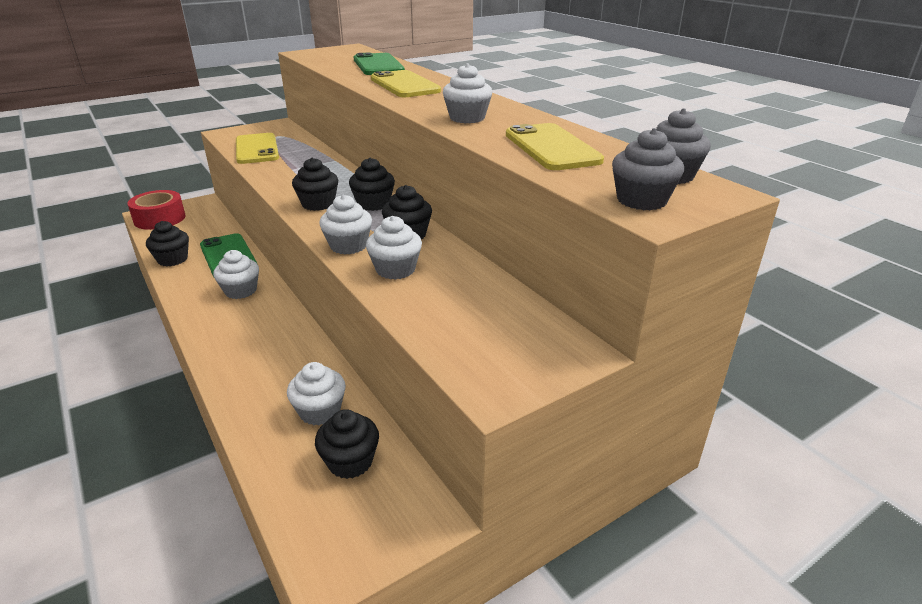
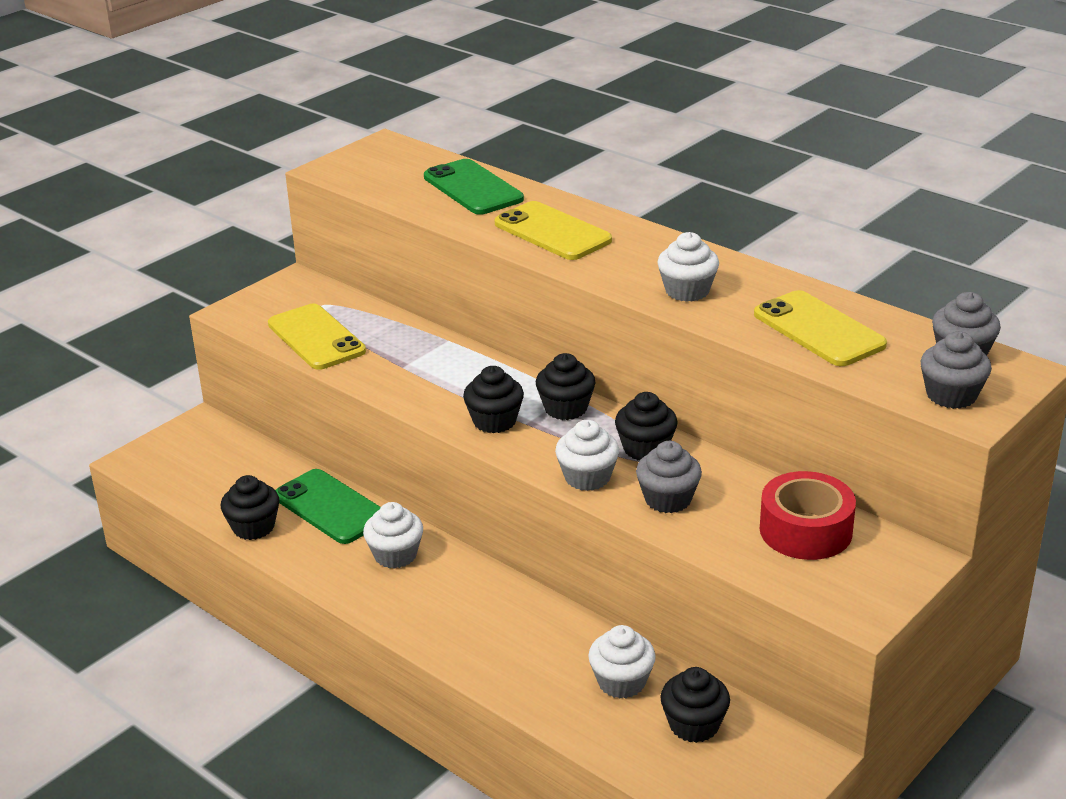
camera: 15 degrees left, 0 degrees up
red tape [127,190,185,230] -> red tape moved to [760,471,856,560]
white cupcake [366,216,422,280] -> grey cupcake [636,441,702,513]

